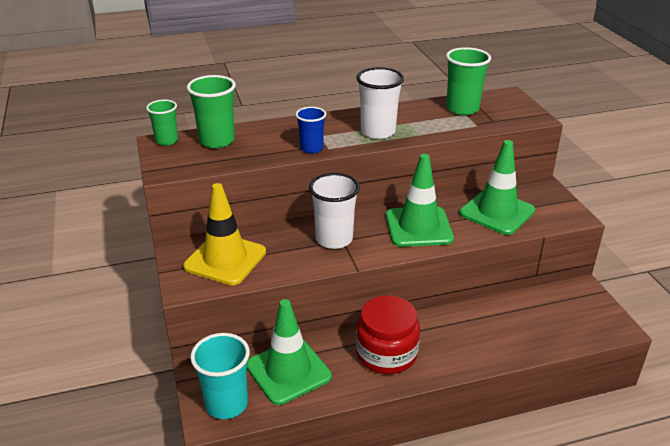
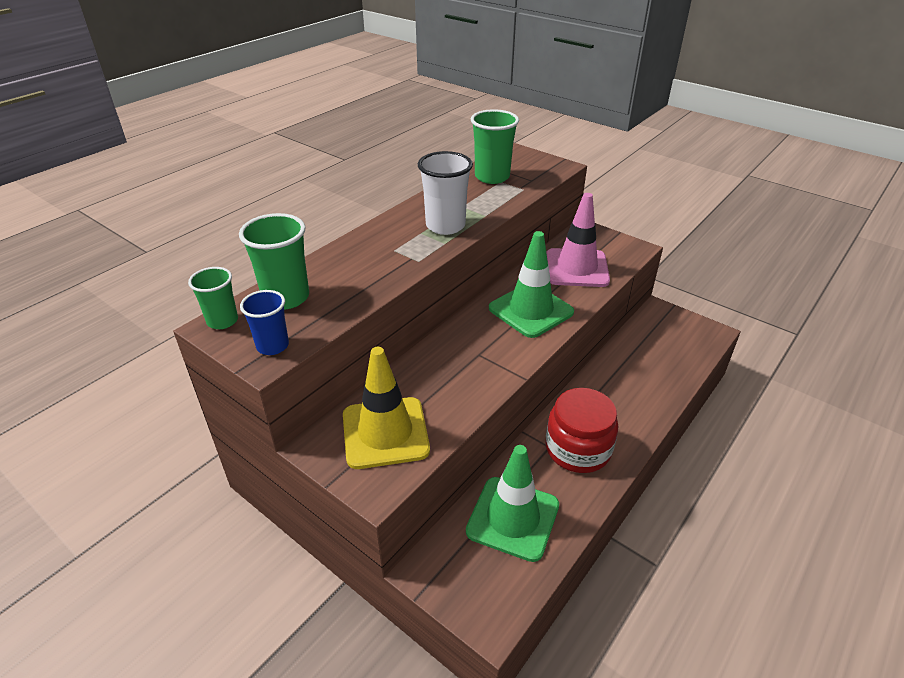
camera: 35 degrees left, 5 degrees up
turquoise cup [190,333,250,419] -> none
blue cup [296,107,326,154] -> blue cup moved to [240,290,289,355]
white cup [309,173,360,249] -> none
green traffic cone [460,140,535,235] -> pink traffic cone [546,193,610,287]

